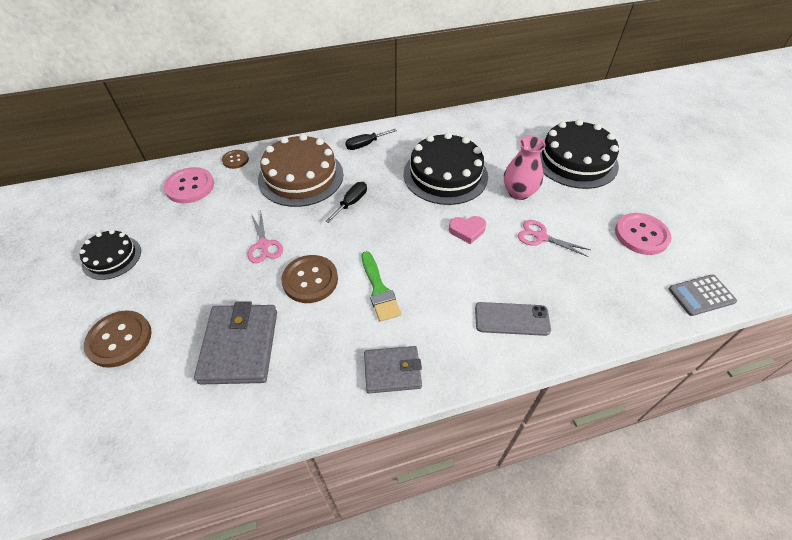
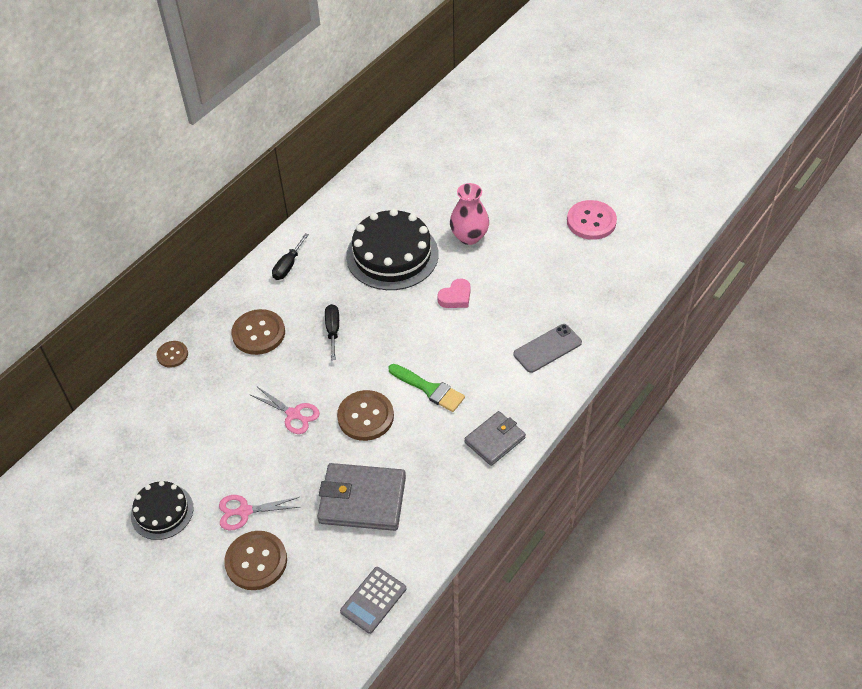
camera: 35 degrees left, 0 degrees up
pink button [164,167,214,203] -> none
grey wallet [194,301,277,384] -> grey wallet turned 45 degrees counterclockwise [317,463,406,531]
brown cake [258,134,344,207] -> brown button [231,309,285,355]
pink scissors [518,220,590,257] -> pink scissors moved to [219,495,300,530]
black cake [540,119,619,189] -> none
grey calculator [669,274,737,316] -> grey calculator moved to [340,567,406,634]

